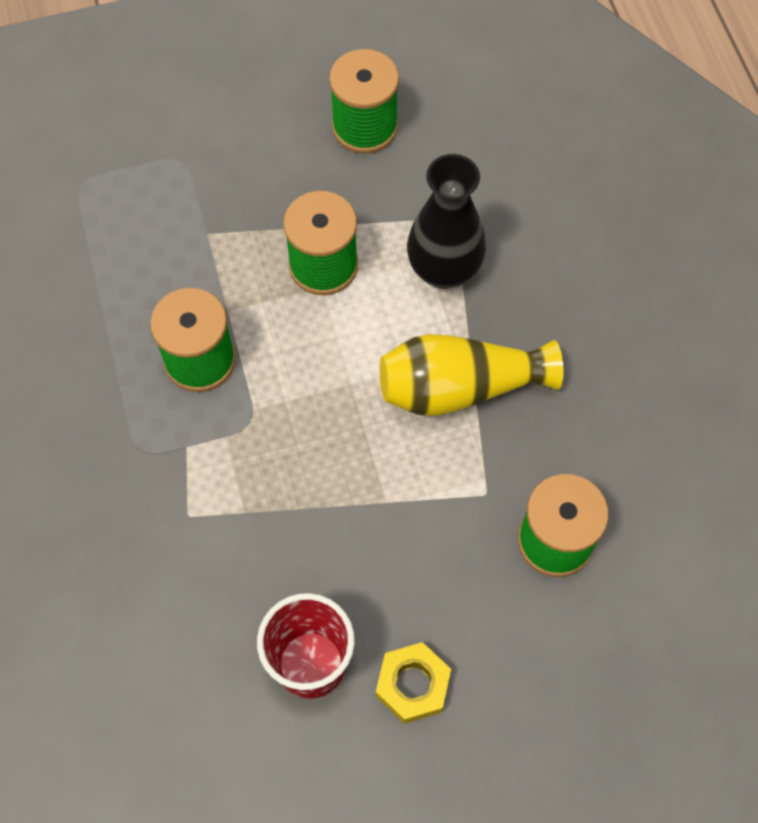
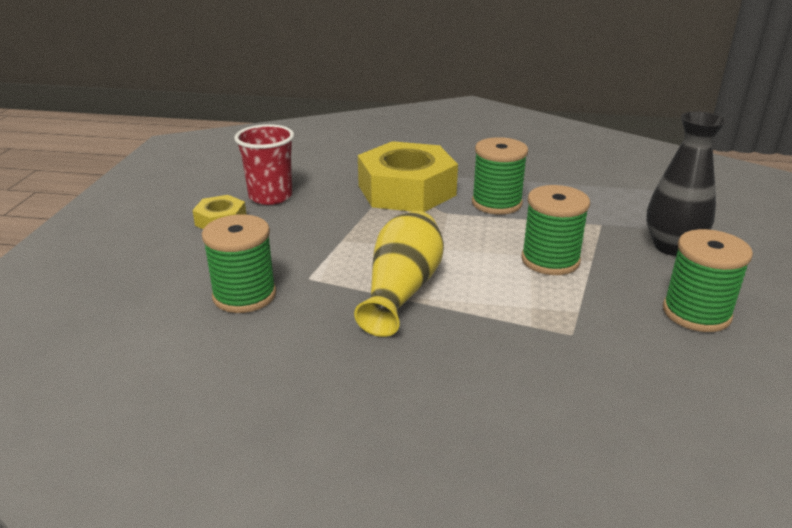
camera: 115 degrees right, 35 degrees down
black vase [407,154,486,289] -> black vase moved to [646,111,726,256]
none -> yellow nut [358,141,458,212]

